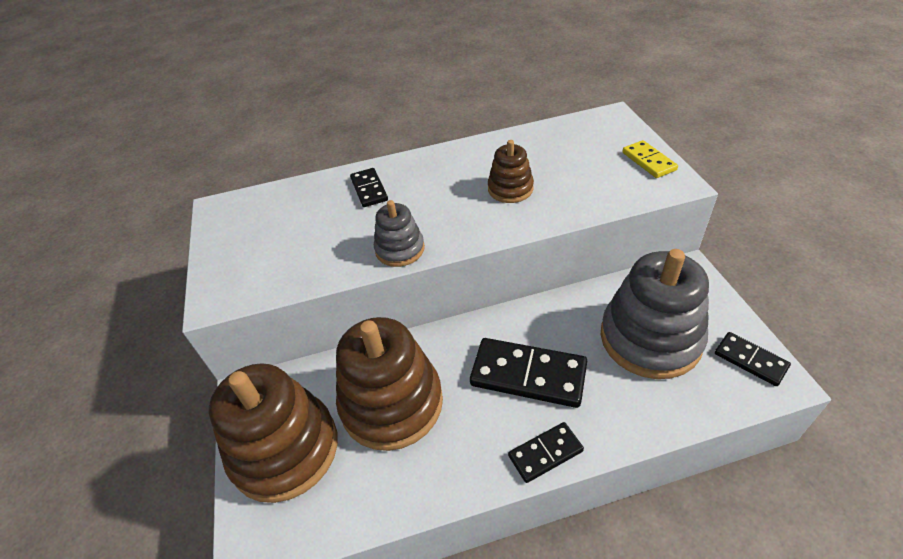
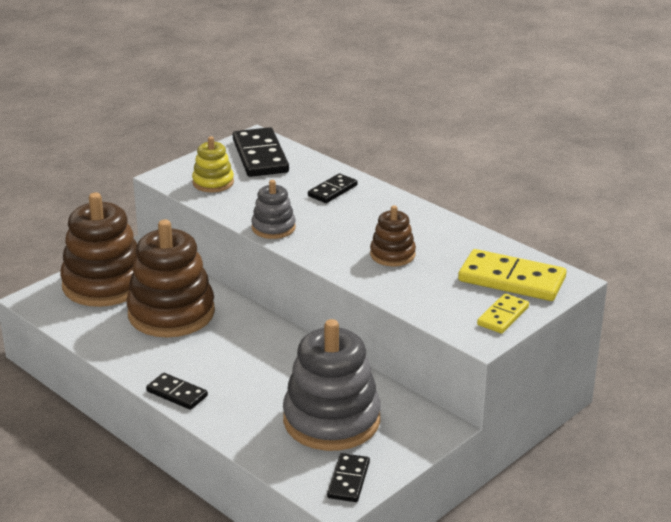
camera: 55 degrees right, 15 degrees down
black domino [470,338,587,408] -> black domino moved to [233,127,289,177]
none -> yellow stacking toy [192,136,234,192]
none -> yellow domino [458,249,566,301]

